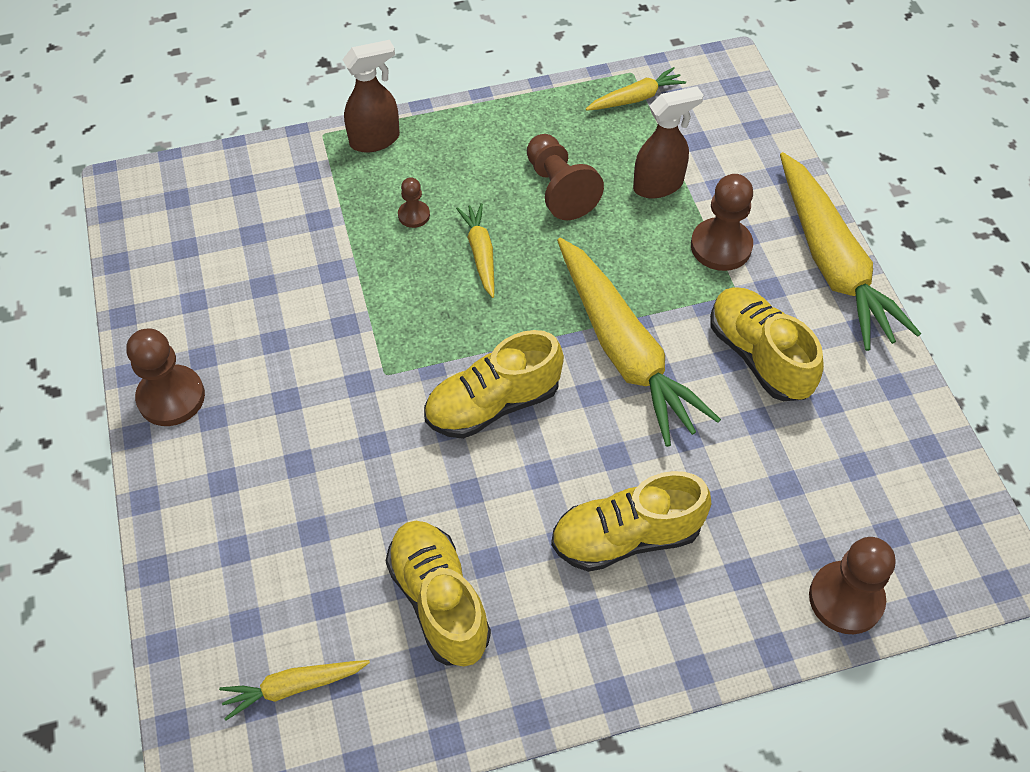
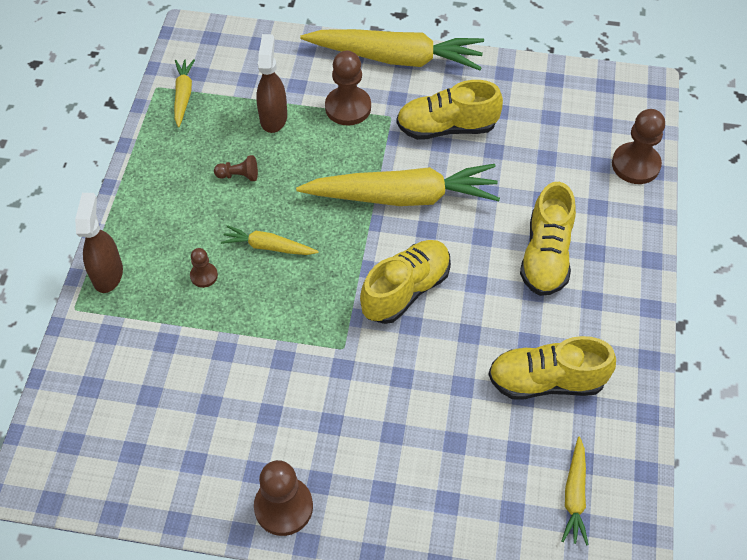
camera: 65 degrees left, 0 degrees up
yellow shoe [424,330,564,439] -> yellow shoe turned 135 degrees counterclockwise [360,240,451,324]
brown pawn [527,134,604,220] -> brown pawn [214,155,258,181], size x0.53

